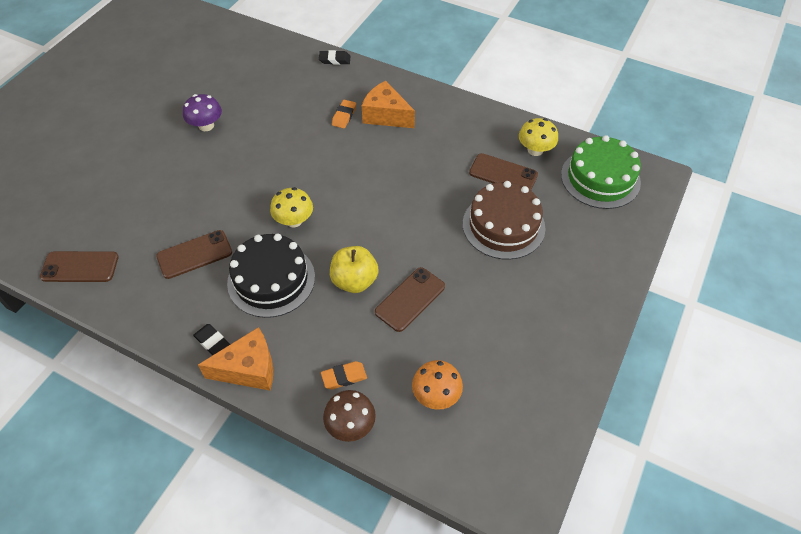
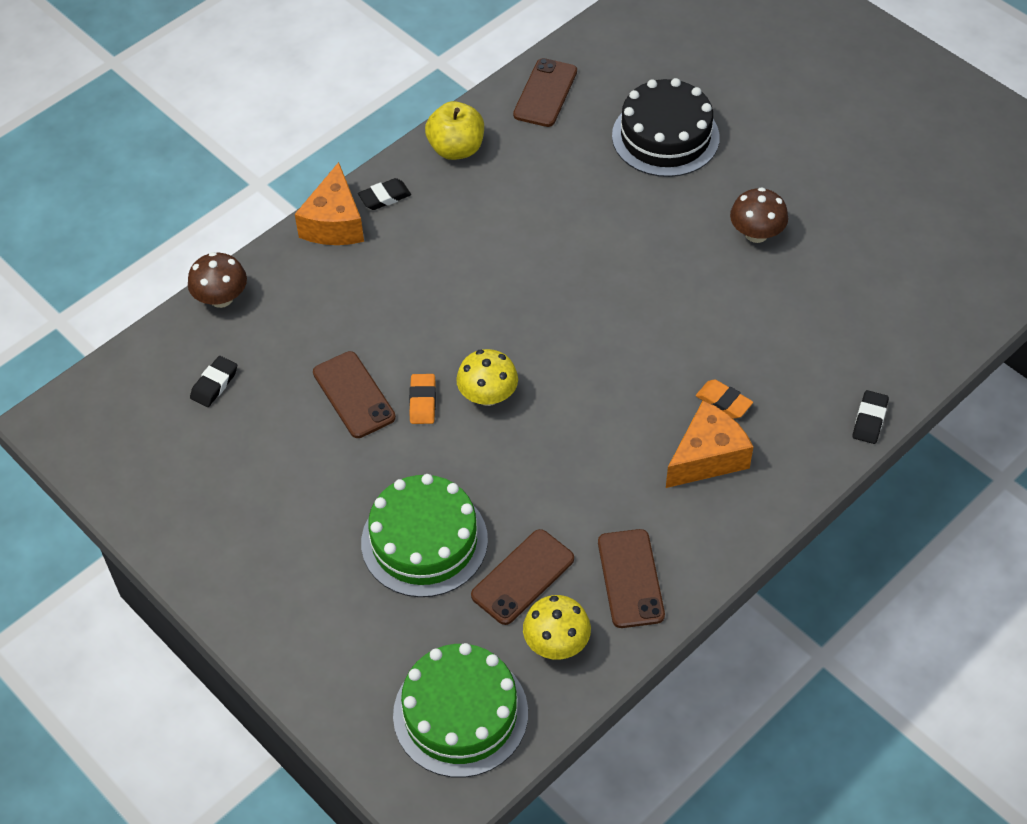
camera: 110 degrees right, 0 degrees up
brown phone [156,230,232,279] -> brown phone moved to [598,529,665,628]
purple mushroom [183,94,222,131] -> brown mushroom [730,187,788,243]
black cake [227,234,315,318] -> black cake moved to [612,78,720,177]
yellow mushroom [270,187,313,228] -> yellow mushroom moved to [456,349,518,406]
orange eraser [321,361,367,389] -> orange eraser moved to [409,374,436,424]
yellow apple [330,246,379,293] -> yellow apple moved to [425,101,484,160]
orange mushroom [412,360,463,410] -> black eraser [190,356,237,407]
brown cake [463,181,545,260] -> green cake [361,474,488,597]

